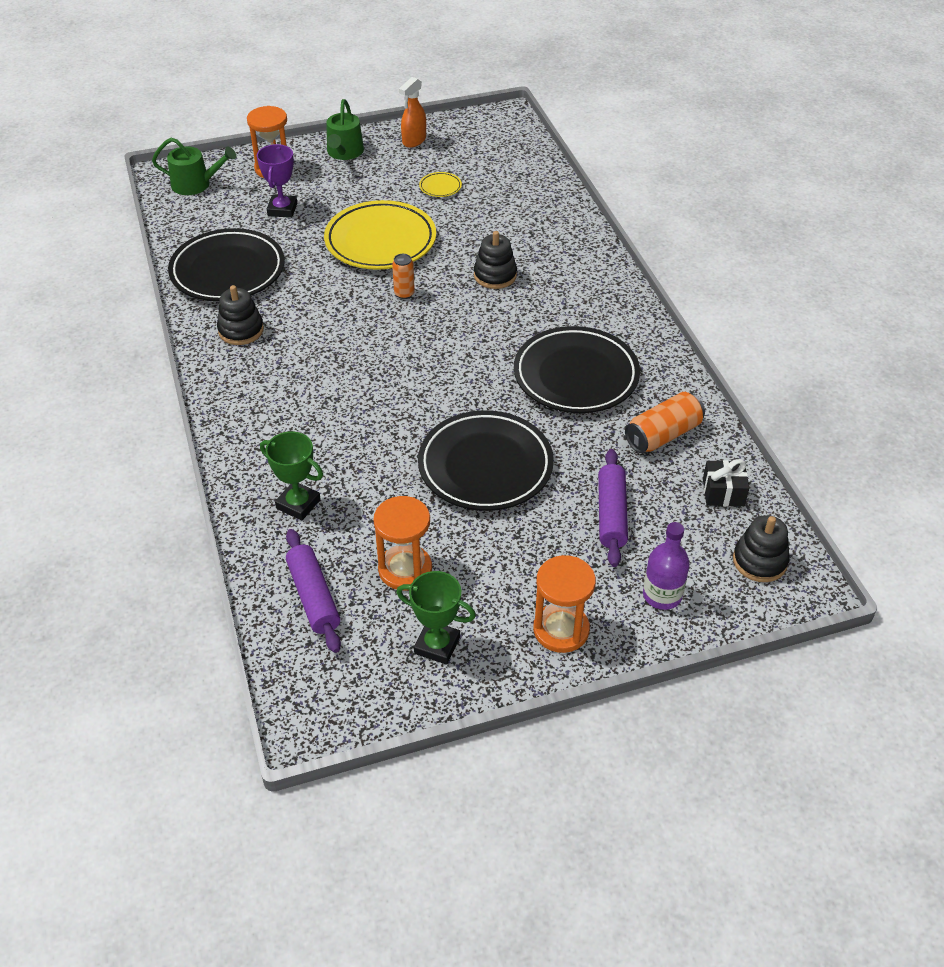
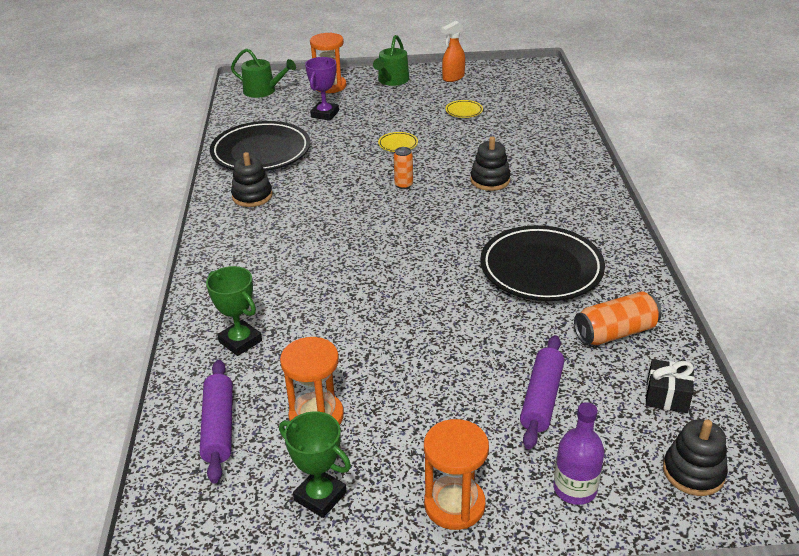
camera: 15 degrees right, 10 degrees down
yellow plate [324,200,436,270] -> yellow plate [378,132,418,152], size x0.40
black plate [418,410,554,511] -> none

